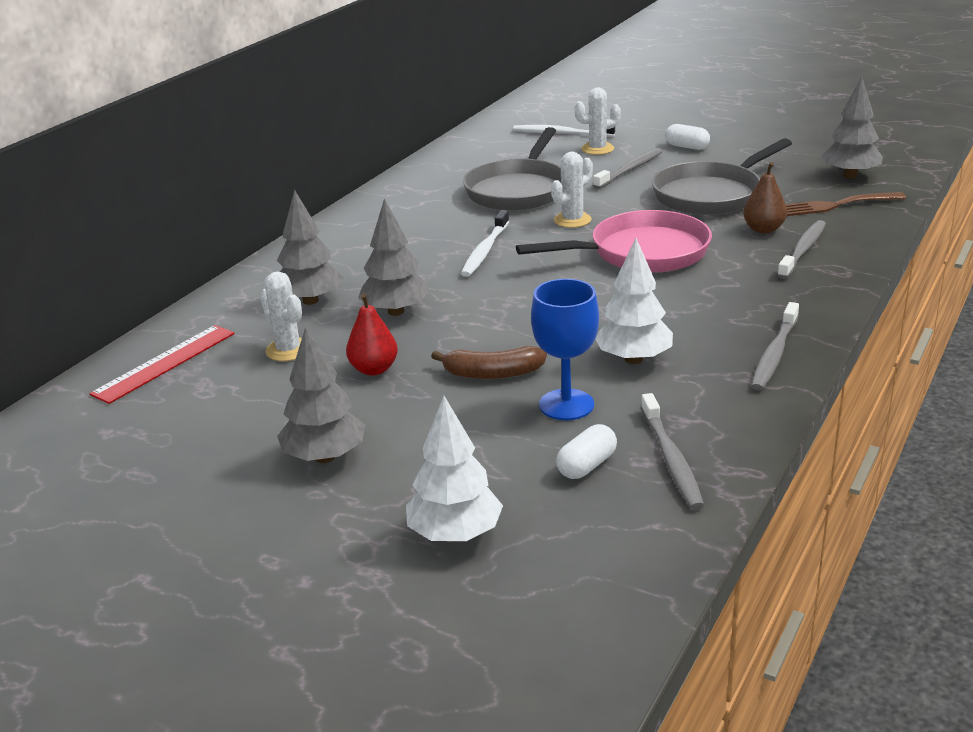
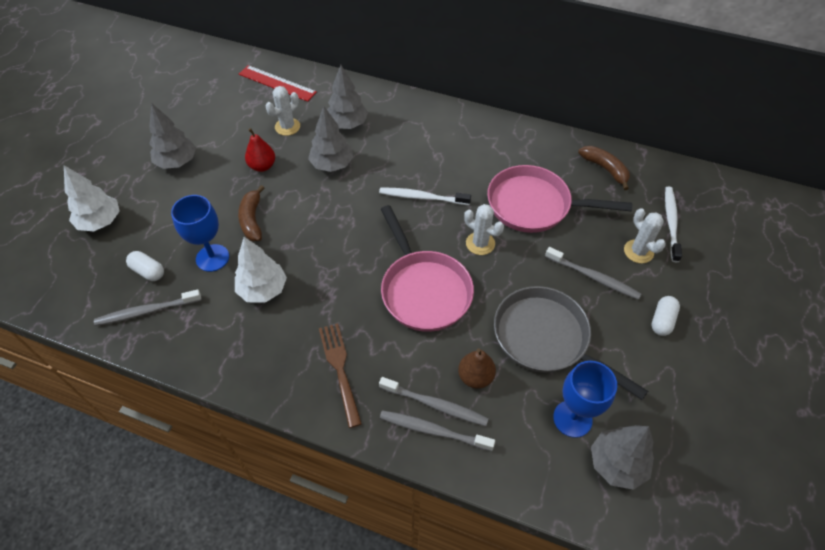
camera: 80 degrees right, 25 degrees up
grey pan [463,127,561,211] -> pink pan [487,165,632,233]
grey toothbrush [751,302,799,391] -> grey toothbrush moved to [380,410,495,451]
brown fork [786,192,906,216] -> brown fork moved to [319,323,362,428]
none -> blue goblet [553,361,617,438]
none -> brown banana [578,146,630,190]

